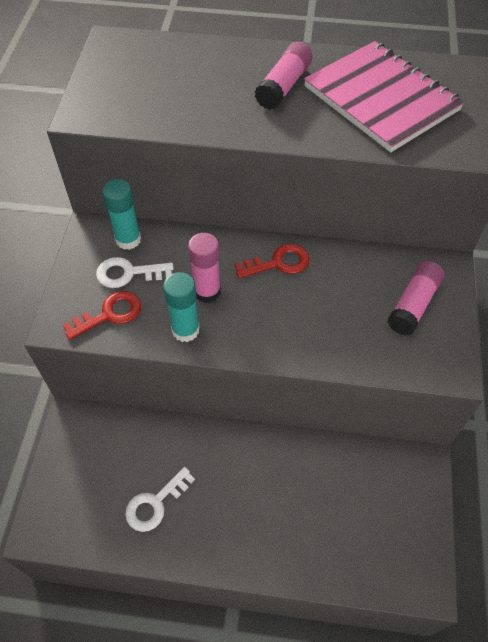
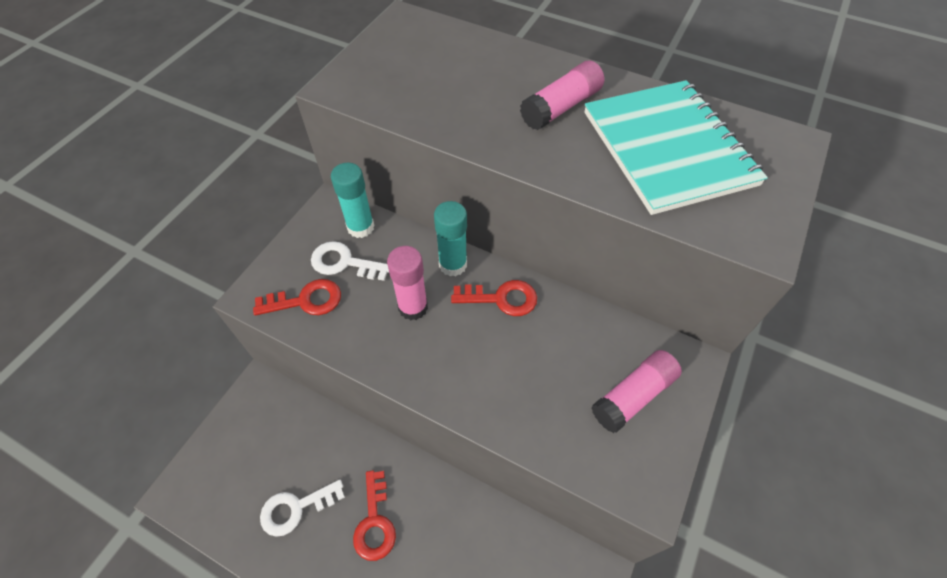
camera: 20 degrees right, 0 degrees up
turquoise glue stick [163,272,200,342] -> turquoise glue stick moved to [434,201,467,276]
pink notebook [304,41,465,152] -> turquoise notebook [584,80,768,215]
none -> red key [353,470,396,561]

